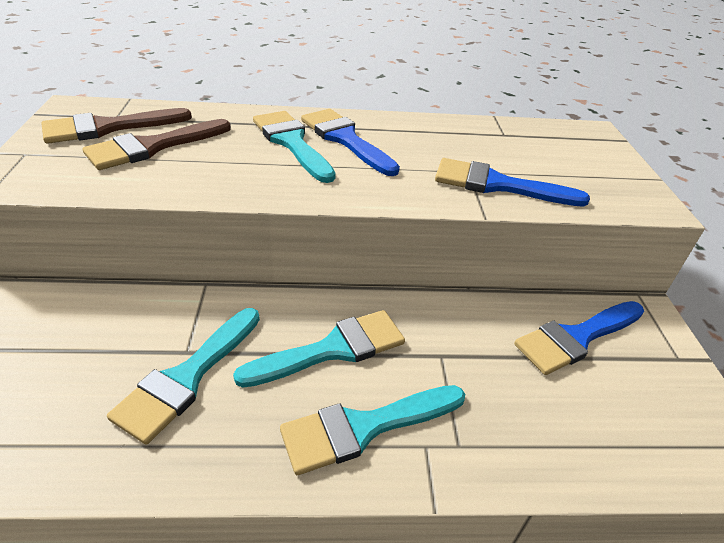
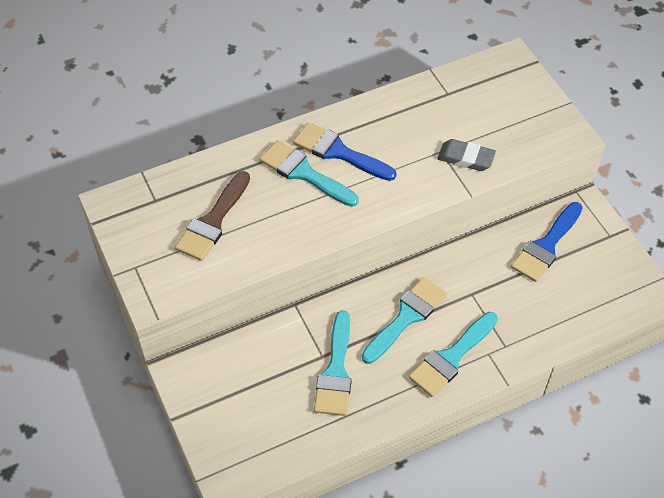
camera: 20 degrees left, 15 degrees up
brown brush [41,108,192,144] -> none
blue brush [435,158,590,207] -> grey eraser [437,139,496,171]

